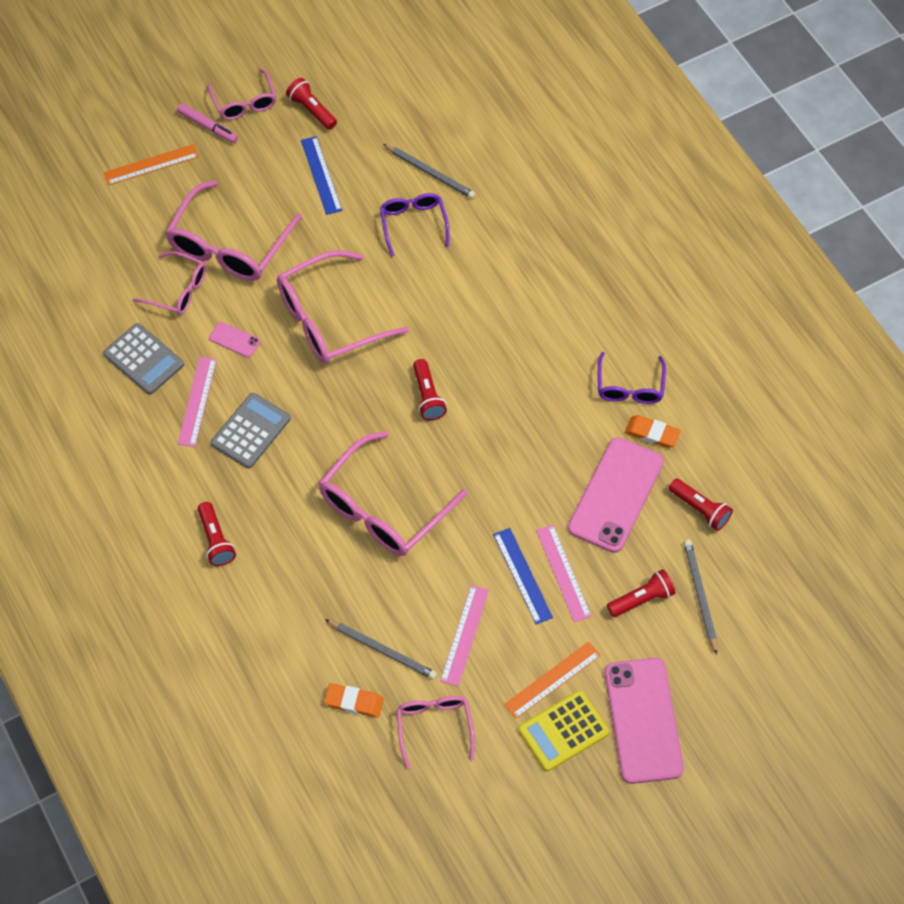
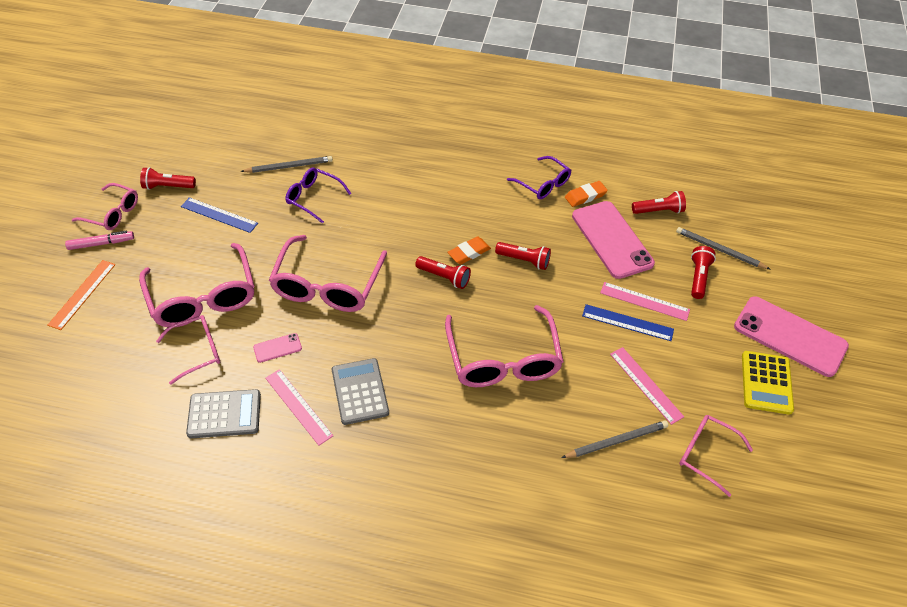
camera: 50 degrees left, 10 degrees down
red flashlight [198,502,236,566] -> red flashlight moved to [495,242,551,270]
orange eraser [324,683,384,718] -> orange eraser moved to [447,237,491,264]
orange ruler [504,642,601,719] -> none

